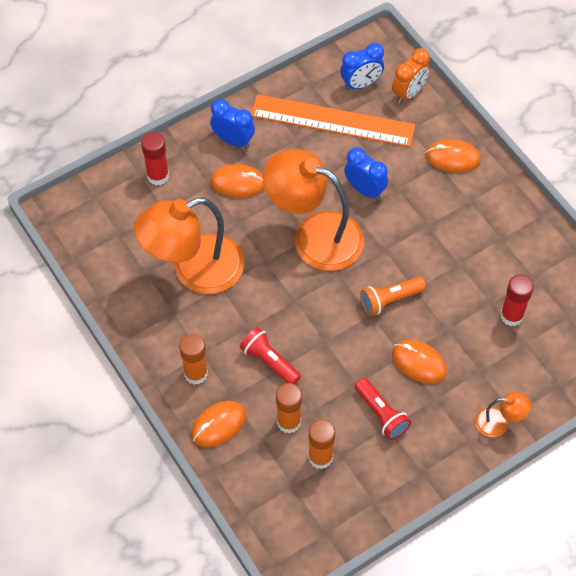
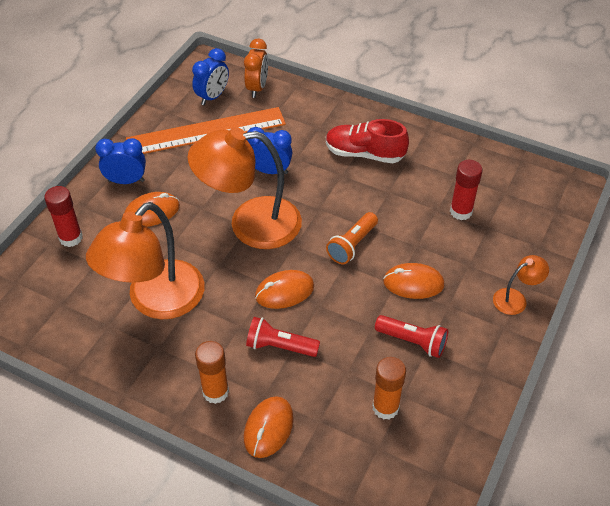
camera: 30 degrees left, 10 degrees down
orange glue stick [276,383,302,434] -> none
orange mouse [426,139,481,173] -> orange mouse moved to [255,270,314,309]
none -> red shoe [326,119,409,163]

